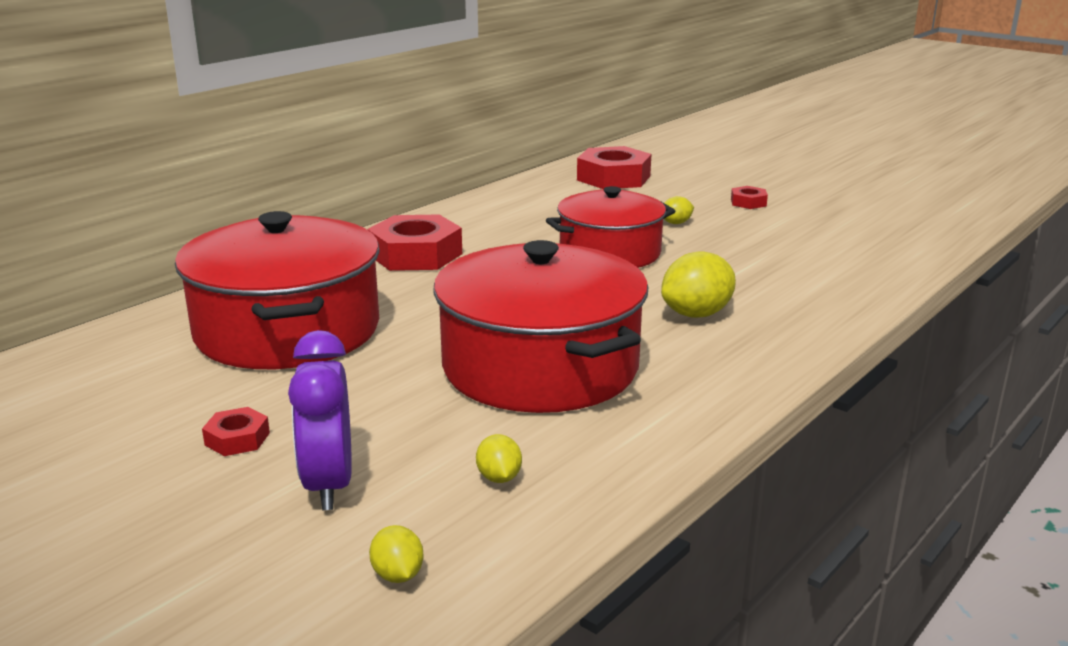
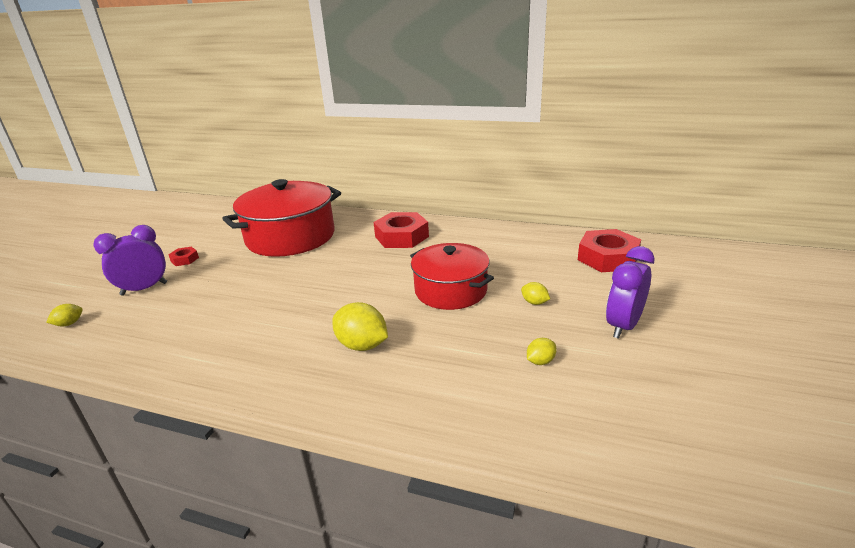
camera: 70 degrees right, 5 degrees up
red pot [433,240,648,413] -> none
yellow lemon [476,434,522,483] -> yellow lemon moved to [527,338,556,365]
red nut [731,186,768,209] -> purple clock [606,246,655,339]

